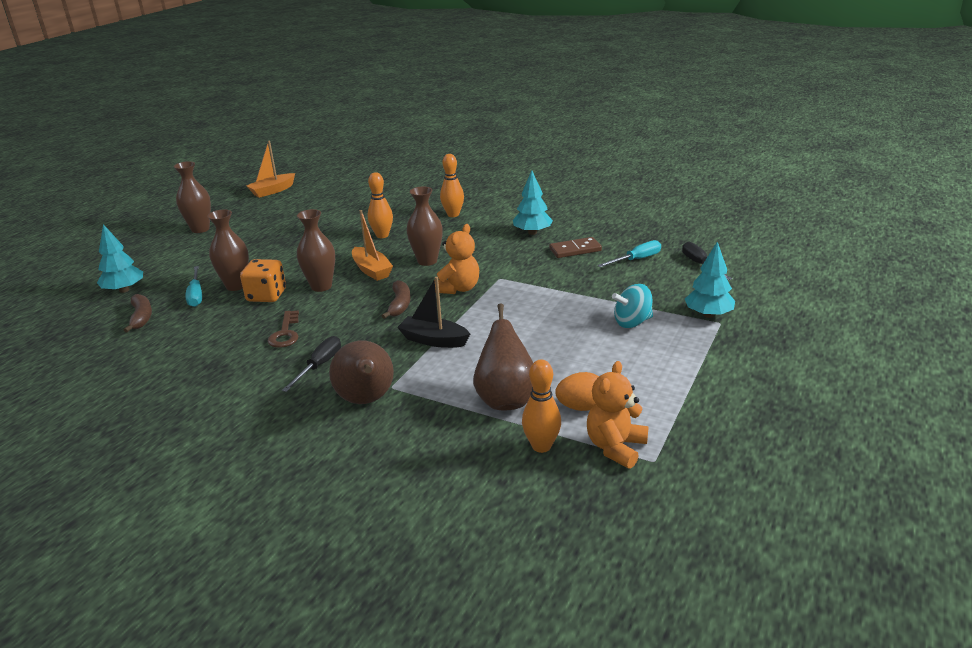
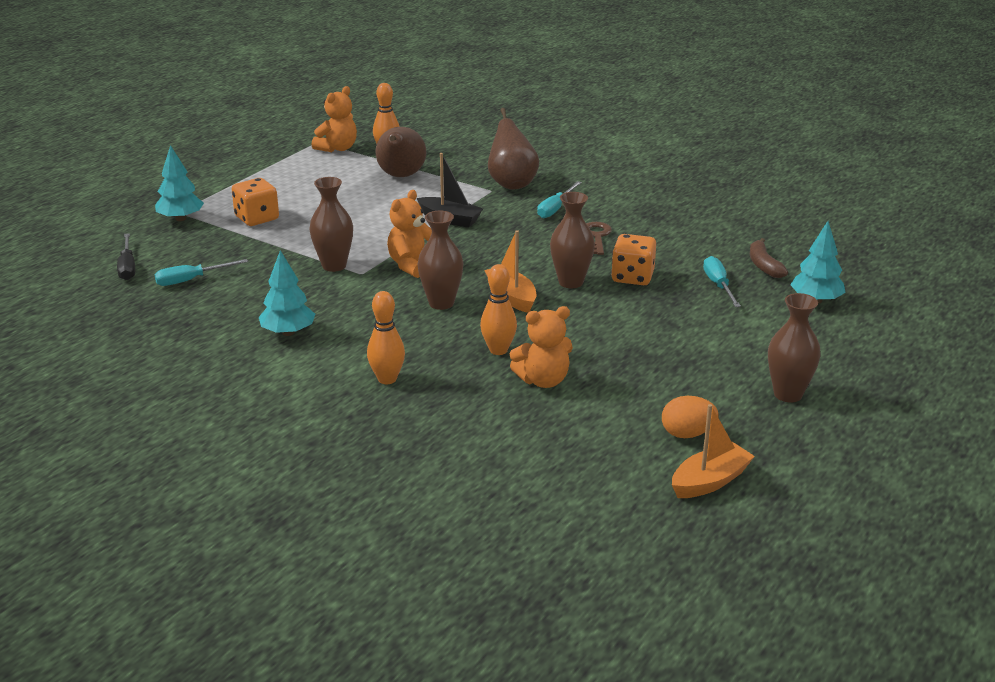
camera: 175 degrees left, 0 degrees up
brown vase [207,209,249,291] -> brown vase moved to [309,177,353,272]
black screwdriver [282,336,341,392] -> turquoise screwdriver [537,181,582,218]
brown banana [382,280,411,319] -> none
brown domino [549,237,602,258] -> none
orange egg [555,372,599,411] -> orange egg moved to [662,396,718,438]
turquoise spinning top [612,284,653,328] -> orange dice [232,178,279,226]
none -> orange teddy bear [510,306,573,388]

